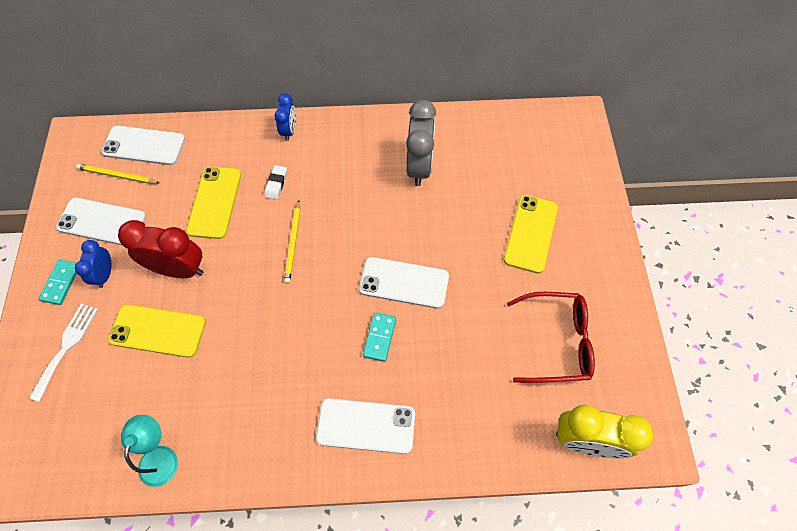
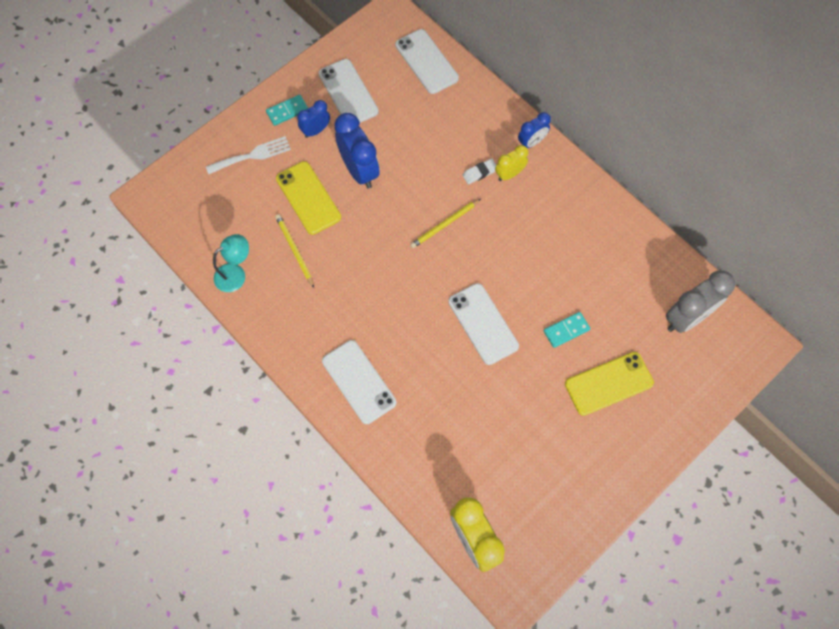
camera: 50 degrees right, 5 degrees up
yellow pencil [76,164,160,184] -> yellow pencil moved to [275,214,314,288]
red clock [118,220,204,278] -> blue clock [334,113,380,189]
yellow phone [186,166,241,239] -> none
turquoise domino [363,313,396,362] -> turquoise domino moved to [544,312,590,348]
grey clock [406,100,436,186] -> grey clock moved to [666,270,735,333]
red glasses [507,292,595,383] -> none
none -> yellow clock [495,145,528,181]

